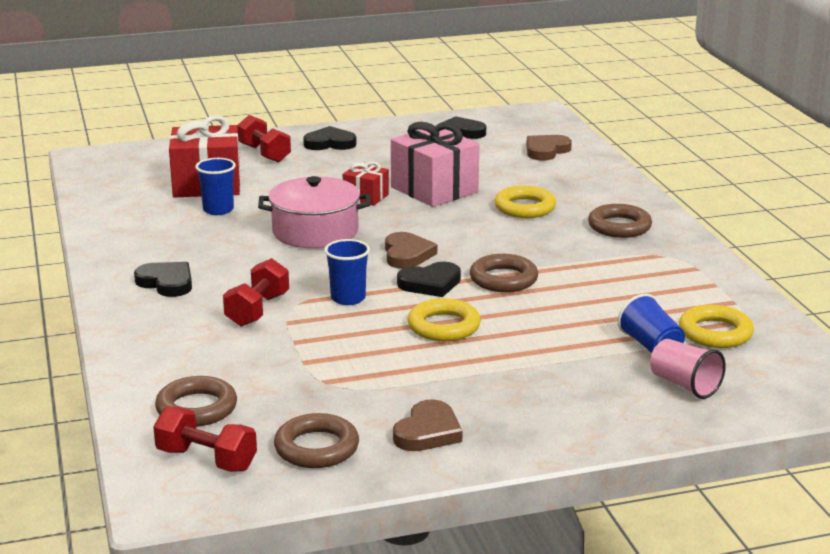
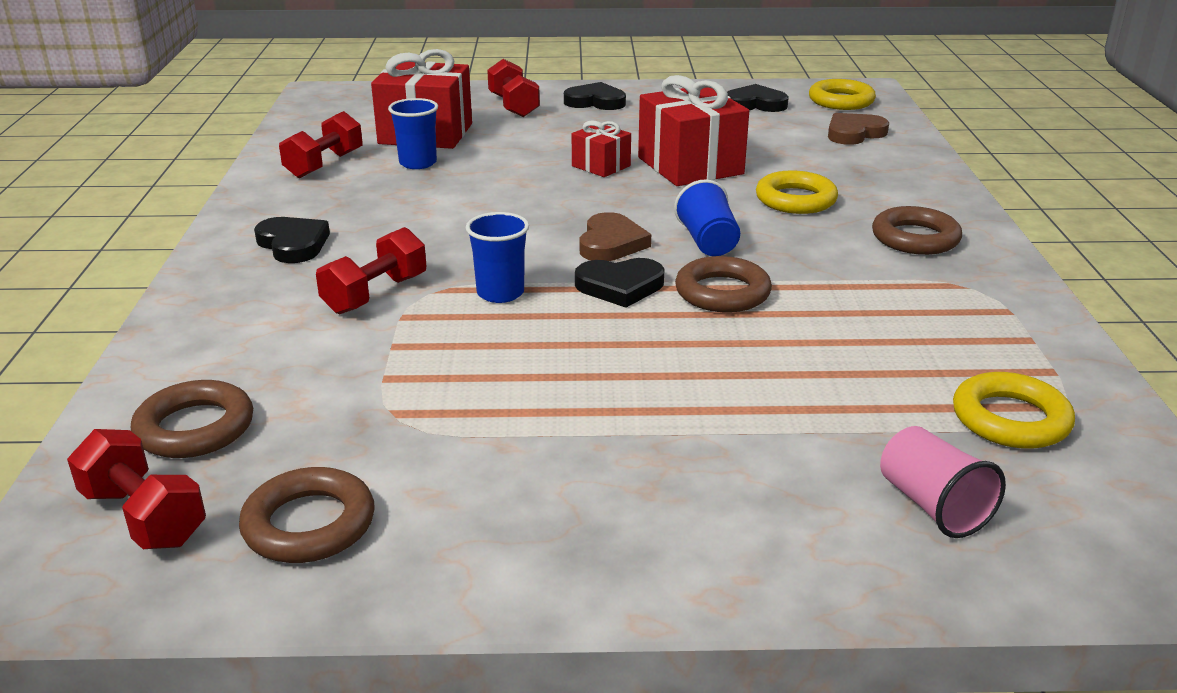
camera: 15 degrees right, 5 degrees up
pink pot [258,176,370,248] -> none
pink gift [391,122,479,207] -> red gift [638,75,749,186]
brown heart [393,399,463,451] -> none
yellow ring [407,298,481,341] -> yellow ring moved to [809,79,876,110]
blue cup [618,294,685,353] -> blue cup moved to [674,179,740,256]
none -> red dumbbell [279,111,363,178]

